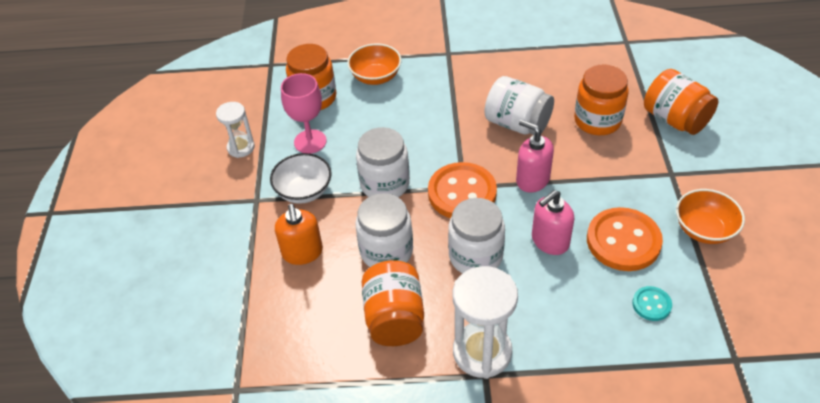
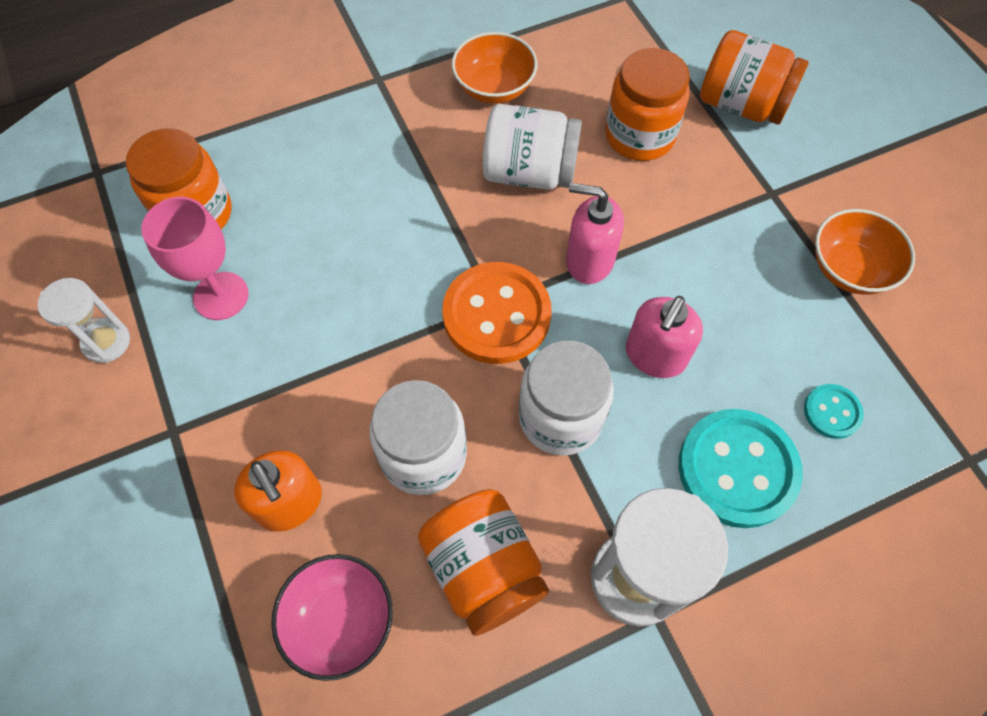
camera: 25 degrees left, 15 degrees up
white bowl [270,153,331,204] -> none
orange bowl [347,44,401,85] -> orange bowl moved to [452,32,537,104]
white jar [356,127,410,197] -> none
orange button [587,207,663,271] -> none
none -> pink bowl [271,554,393,681]
none -> turquoise button [679,409,803,528]

